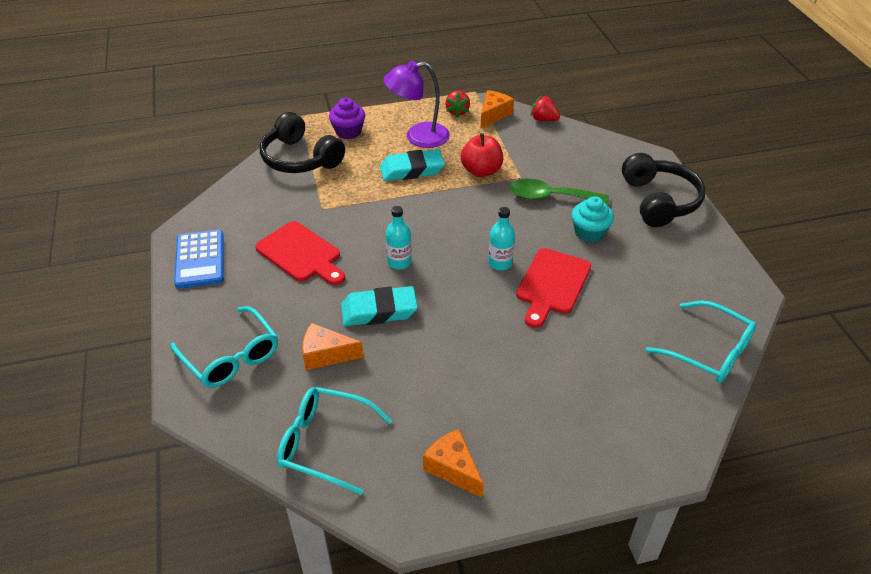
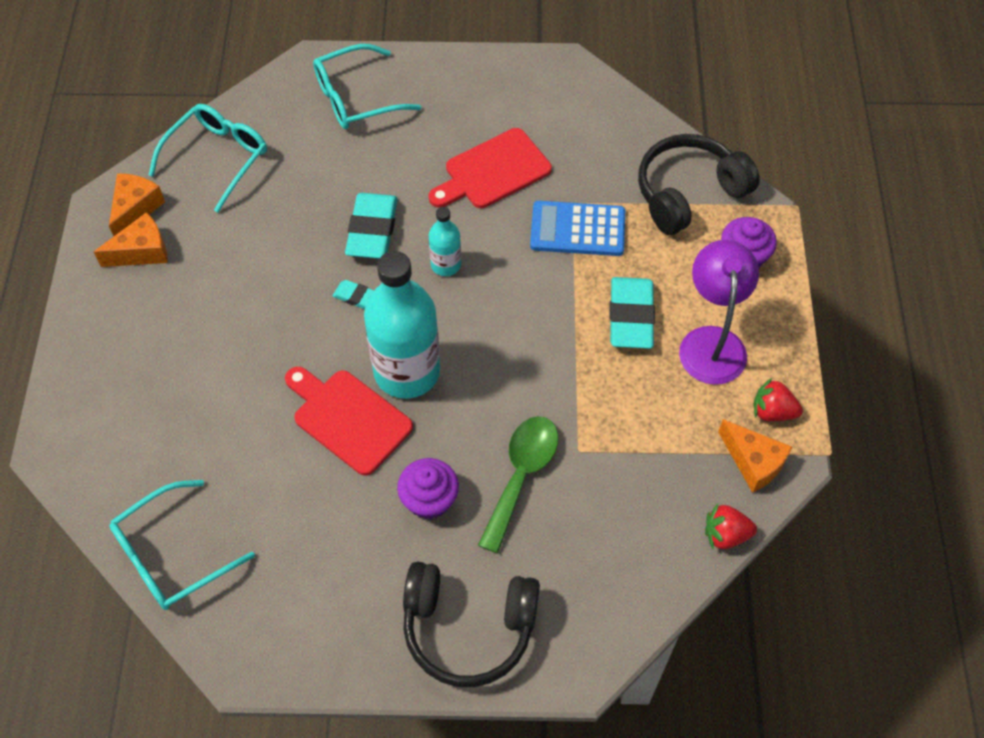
camera: 105 degrees right, 15 degrees up
blue calculator [174,230,224,288] -> blue calculator moved to [530,201,625,256]
orange cheese [302,323,364,370] -> orange cheese moved to [109,173,165,236]
red apple [461,133,503,177] -> none
turquoise bottle [488,207,515,270] -> turquoise bottle [364,251,440,399], size x2.07
red strawberry [531,96,560,121] -> red strawberry turned 135 degrees counterclockwise [705,504,757,549]
turquoise cupcake [572,196,614,243] -> purple cupcake [397,458,459,519]
none -> turquoise eraser [333,280,374,309]

